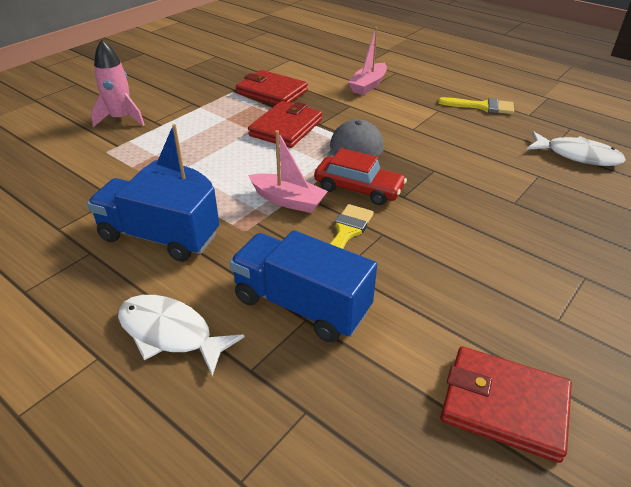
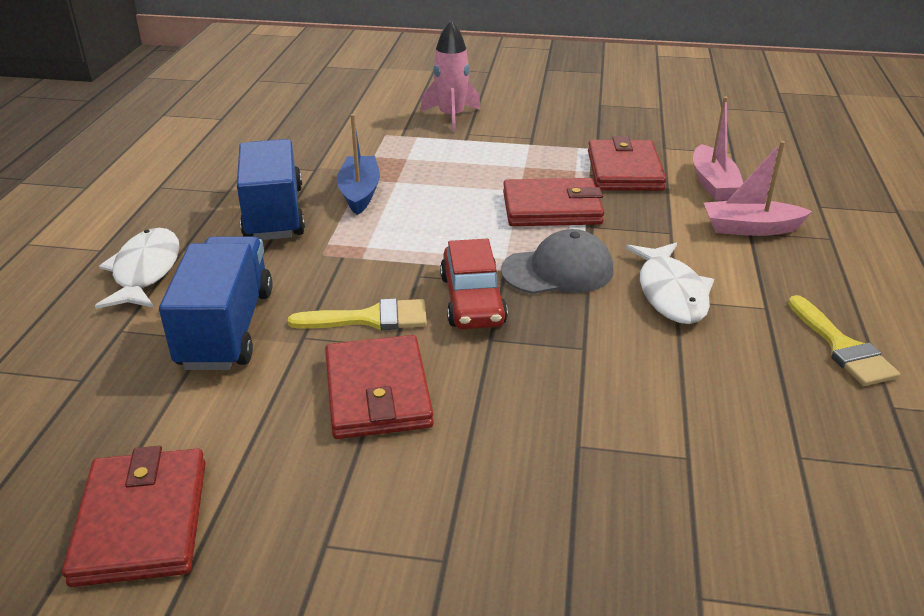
camera: 60 degrees right, 5 degrees down
pink boat [248,130,328,213] -> pink boat moved to [693,97,743,201]
white fish [527,131,626,166] -> white fish moved to [626,243,714,324]
none -> red wallet [325,335,434,439]

